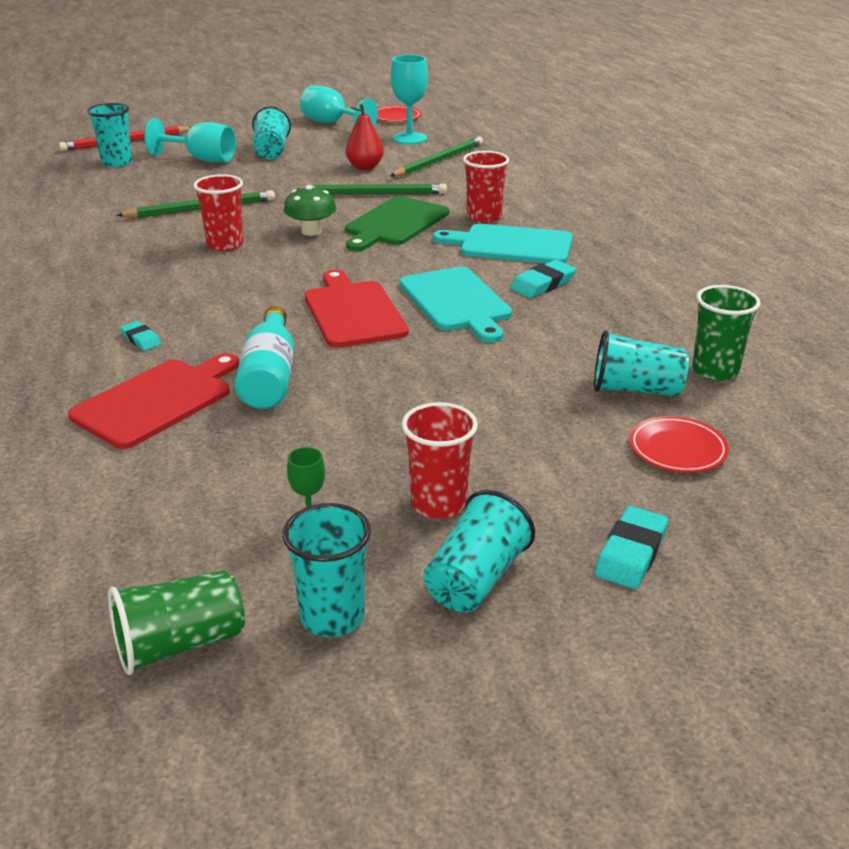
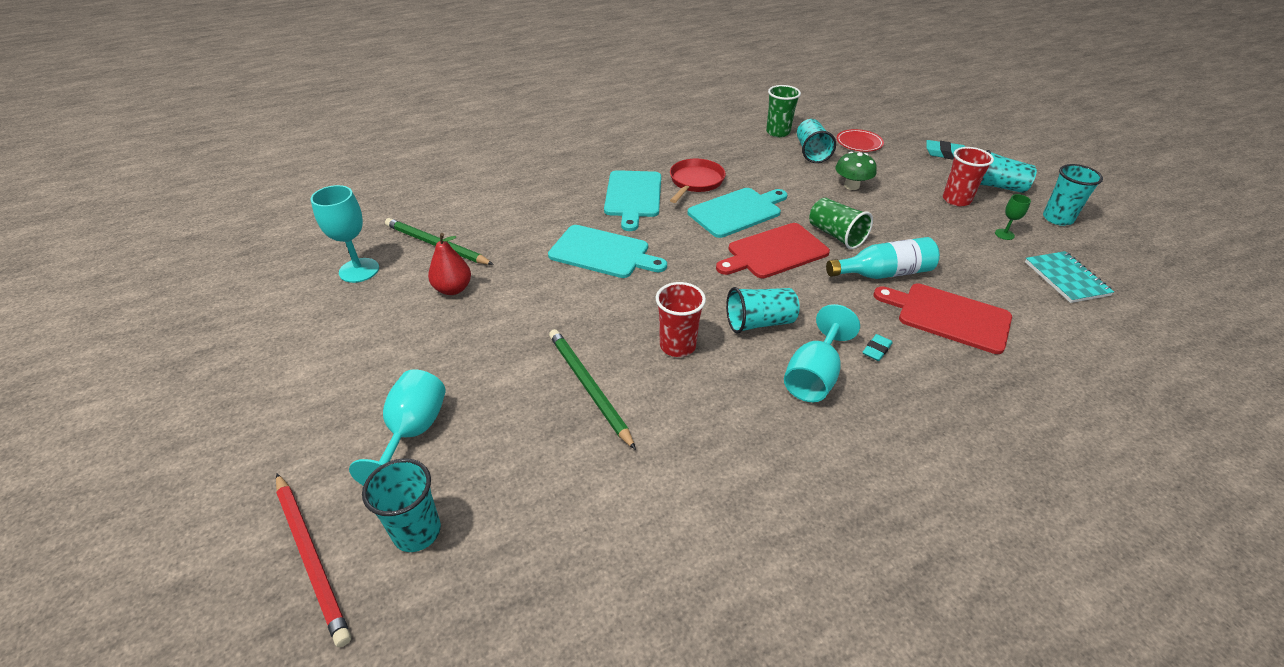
camera: 100 degrees left, 10 degrees up
green cup [108,570,245,675] -> green cup moved to [809,198,873,249]
turquoise cup [252,106,291,159] -> turquoise cup moved to [726,287,800,333]
green mushroom [284,185,337,236] -> green mushroom moved to [835,152,877,190]
green pencil [297,184,447,195] -> none
turquoise goblet [300,85,378,126] -> turquoise goblet moved to [784,304,860,402]
green cutting board [345,196,449,251] -> turquoise cutting board [548,225,667,278]
red plate [377,106,421,122] -> none
red cup [463,151,509,223] -> none
turquoise eraser [510,260,576,298] -> red pan [670,159,726,203]
none -> turquoise notebook [1025,251,1114,303]

